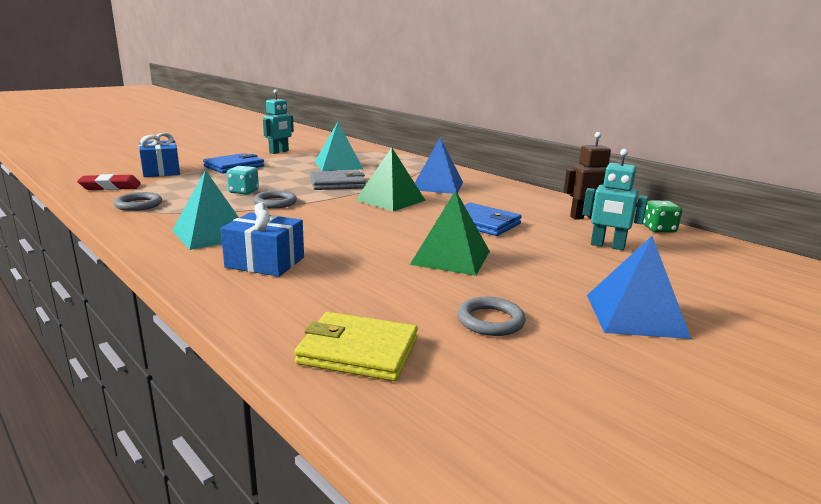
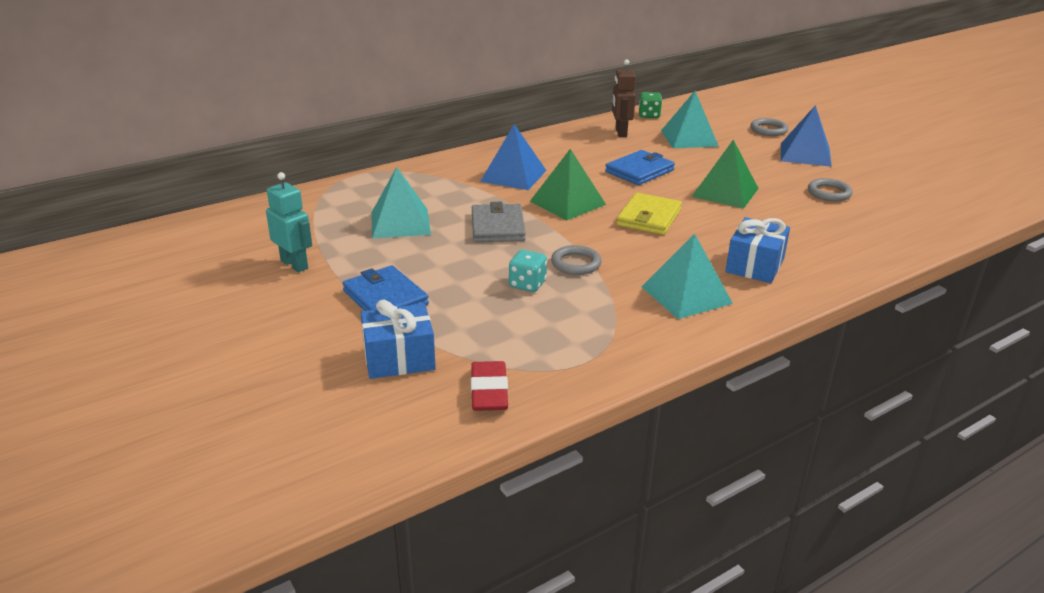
camera: 80 degrees left, 10 degrees up
grey ring [114,192,162,211] -> grey ring moved to [750,118,788,136]
yellow wallet [294,312,418,381] -> yellow wallet moved to [617,193,682,235]
turquoise robot [582,149,648,250] -> turquoise pyramid [661,91,719,148]

